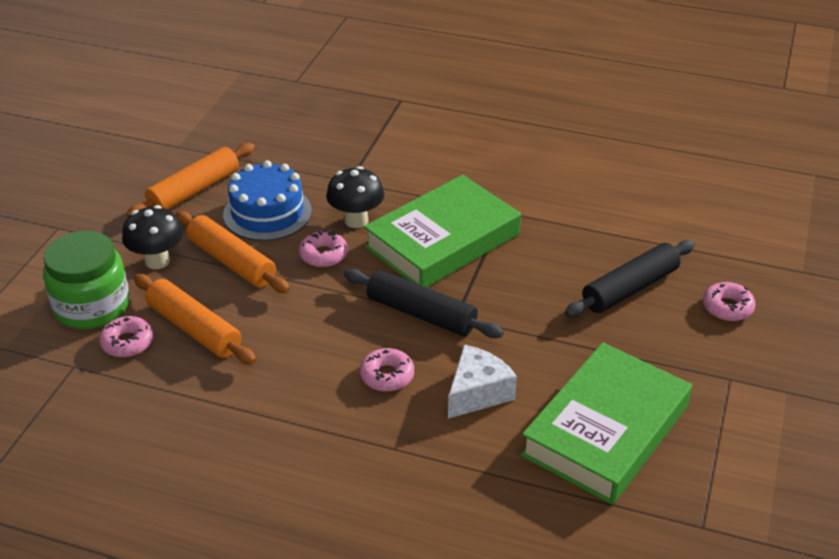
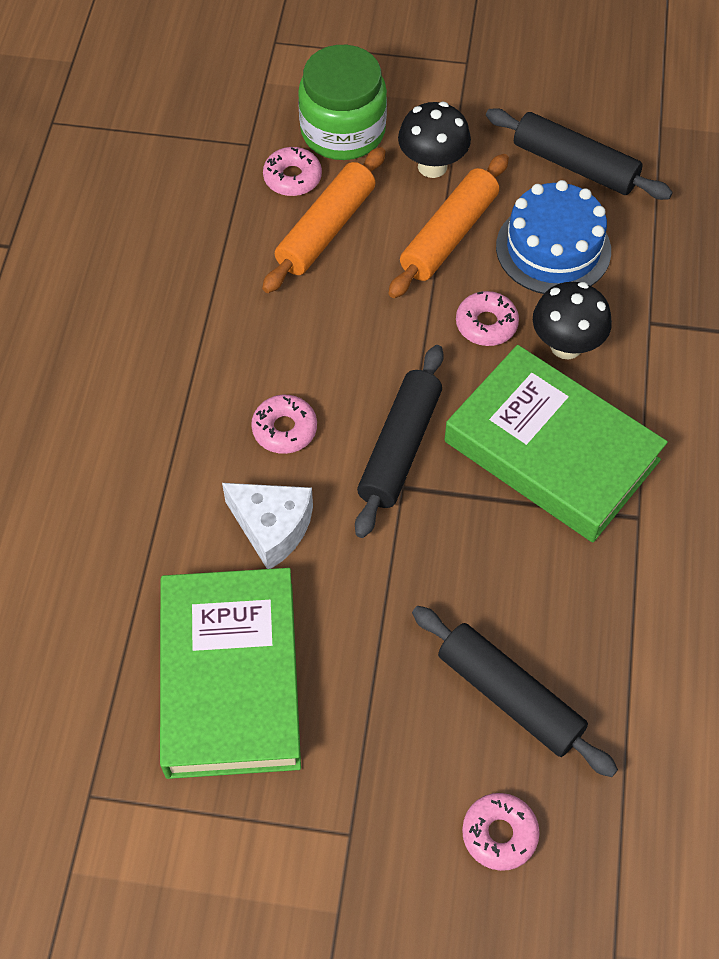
camera: 80 degrees right, 20 degrees up
orange rolling pin [126,143,255,218] -> black rolling pin [486,108,673,200]
green book [520,342,692,505] -> green book turned 60 degrees clockwise [160,568,301,779]

